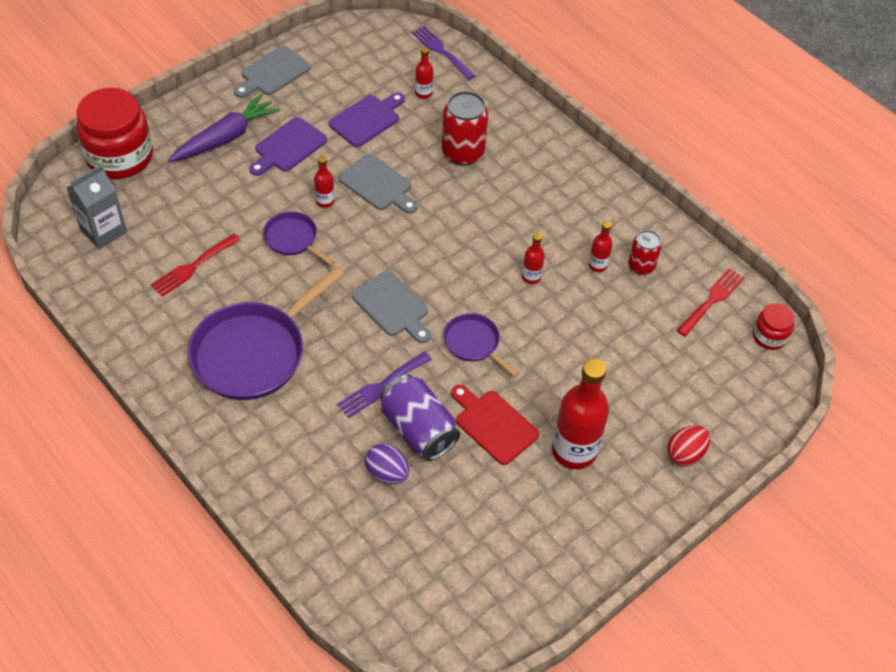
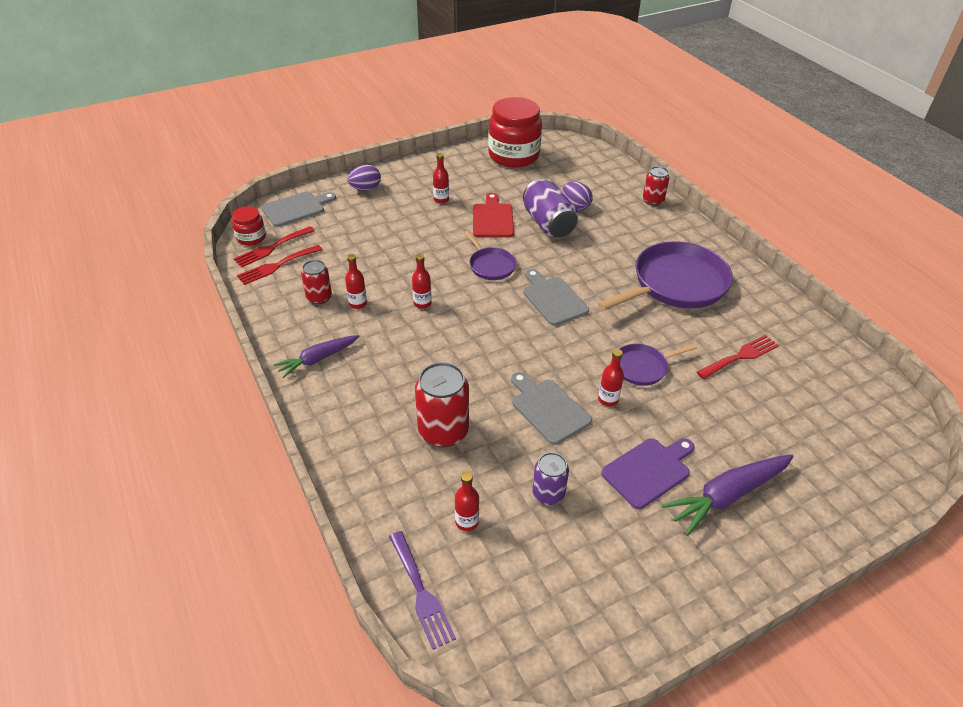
camera: 165 degrees left, 10 degrees down
grey carton [66,165,127,249] -> none
red jar [76,88,153,179] -> red jar moved to [488,97,542,168]
grey cutting board [234,46,311,98] -> grey cutting board moved to [262,191,336,227]
purple pan [263,212,335,266] -> purple pan turned 105 degrees clockwise [619,344,697,386]
purple cutting board [329,93,405,147] -> purple can [532,452,569,505]
purple fork [337,351,432,418] -> none
red cutting board [451,385,539,465] -> red cutting board turned 150 degrees counterclockwise [473,193,514,238]
red bottle [552,359,609,469] -> red bottle [433,153,449,204], size x0.47
red egg [667,425,710,466] -> purple egg [347,165,381,191]
none -> red fork [234,226,315,267]
none -> purple carrot [274,335,359,378]
none -> red can [643,166,670,206]

